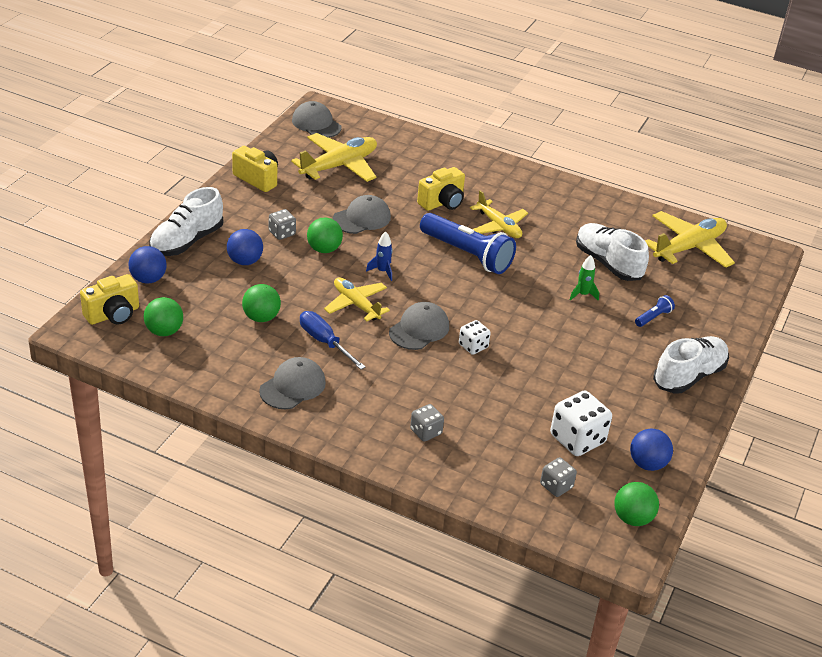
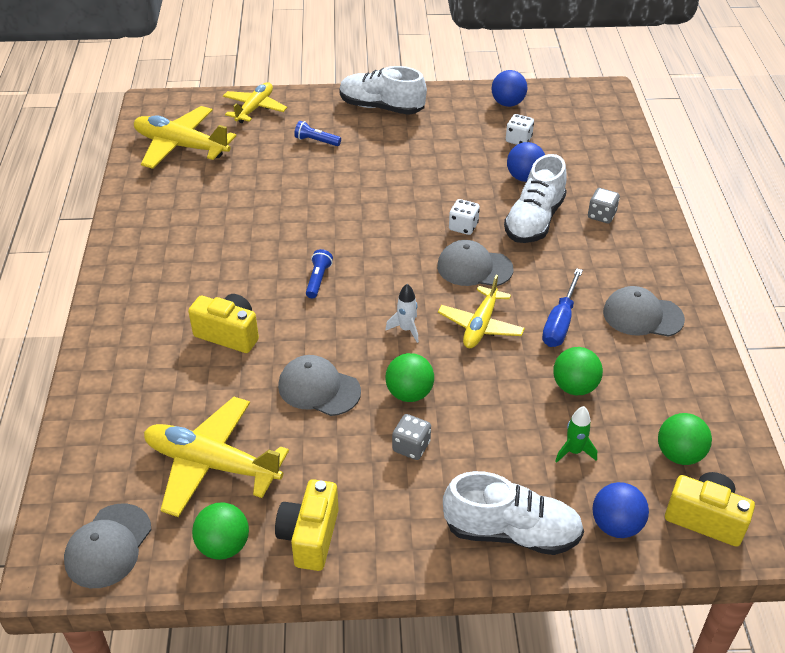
camera: 115 degrees left, 5 degrees up
blue ball [227,229,263,265] -> blue ball moved to [507,142,545,182]
blue rocket [366,231,393,281] -> white rocket [385,284,419,343]
blue flashlight [420,213,516,274] -> blue flashlight [306,249,333,299], size x0.43
yellow plane [470,190,528,238] -> yellow plane moved to [223,82,287,123]
grey dice [540,457,577,497] -> none
white dice [550,390,612,456] -> white dice [506,114,534,145], size x0.57
green rocket [570,255,599,301] -> green rocket moved to [555,406,597,463]
white shoe [576,223,649,281] -> white shoe moved to [504,154,567,243]
green ball [614,482,659,526] -> green ball moved to [192,502,249,560]

